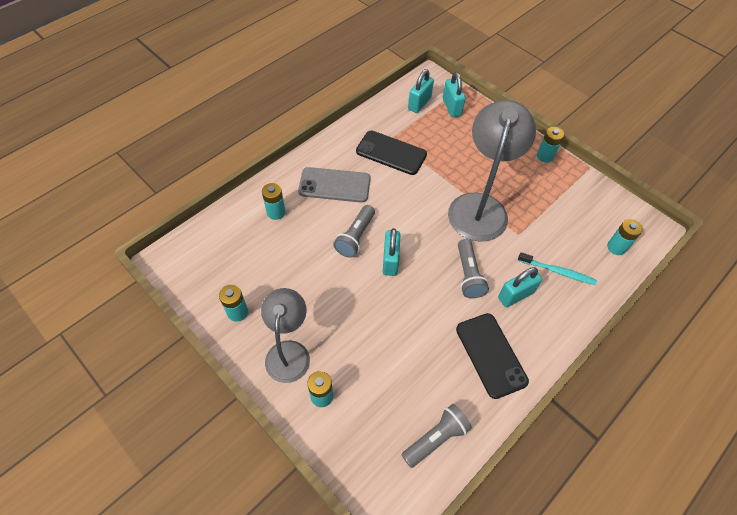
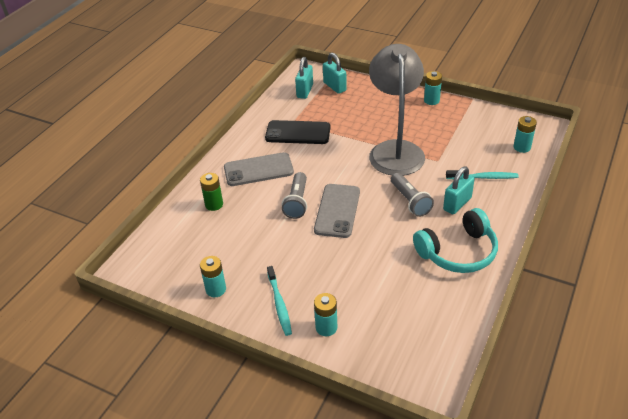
camera: 15 degrees left, 15 degrees down
grey lamp [261,288,310,383] -> turquoise toothbrush [267,266,292,336]
turquoise battery [262,183,285,220] -> green battery [200,173,223,211]
turquoise padlock [383,228,400,276] -> grey phone [314,184,360,238]
grey flashlight [401,404,472,468] -> none
black phone [456,313,529,399] -> turquoise headphones [413,208,498,273]

